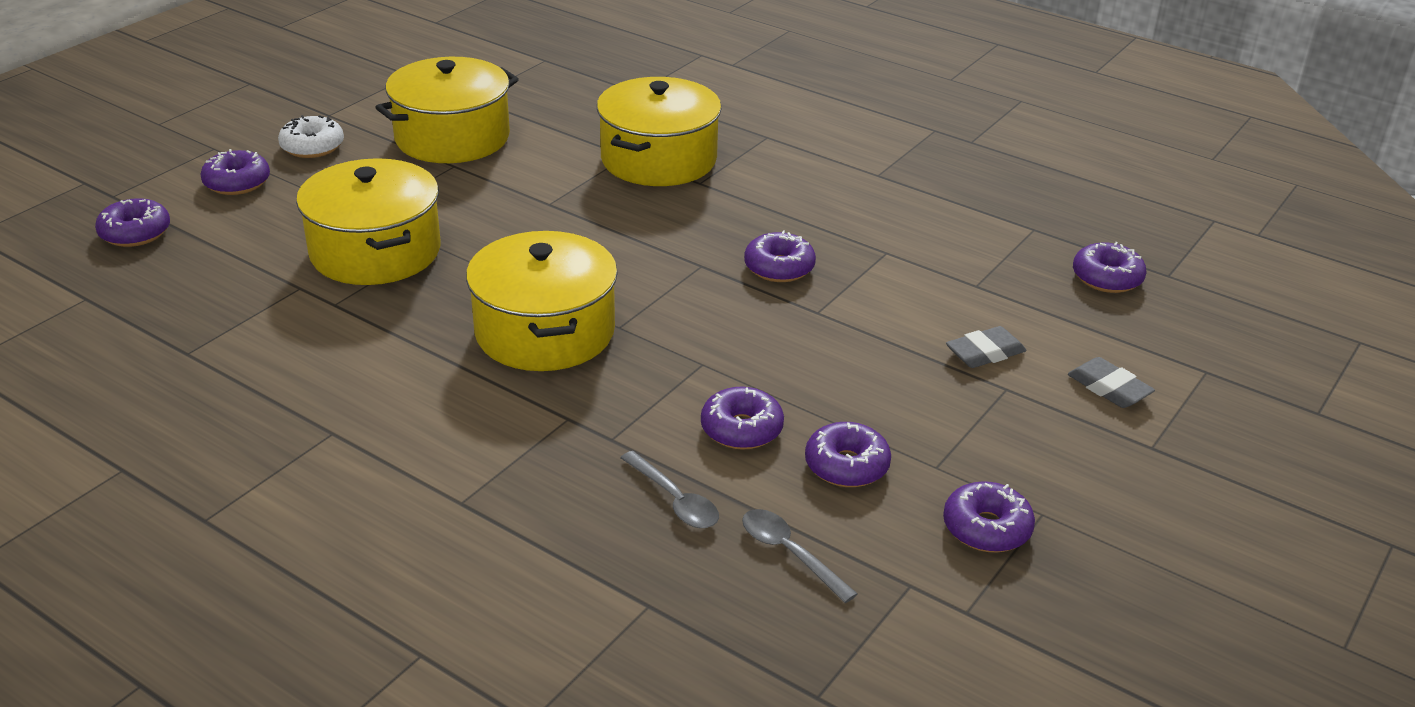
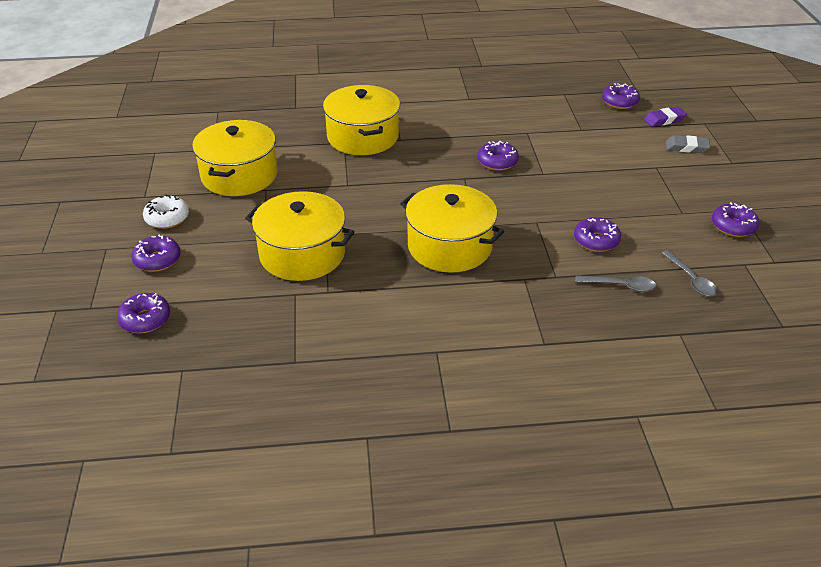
camera: 40 degrees left, 5 degrees up
grey spoon [742,509,858,603] -> grey spoon turned 120 degrees counterclockwise [662,250,717,297]
purple donut [805,422,891,487] -> none
grey eraser [946,326,1027,368] -> none
none -> purple eraser [644,107,687,127]

